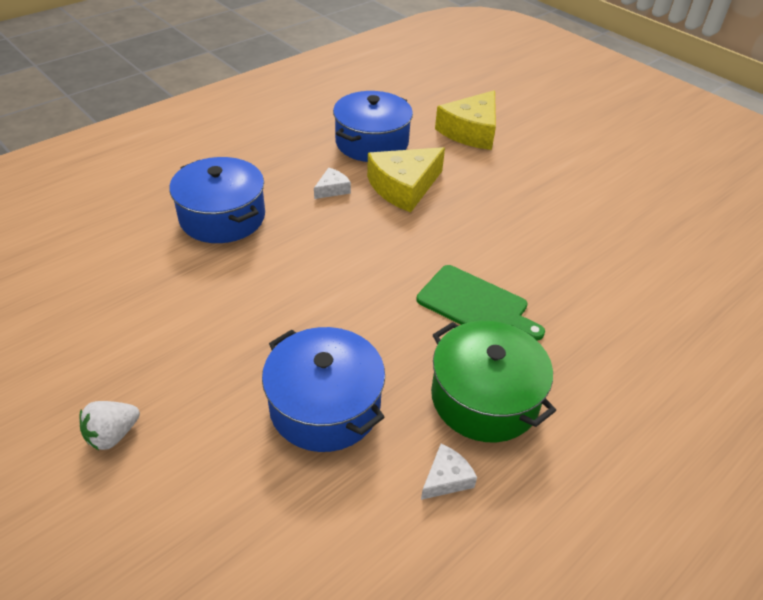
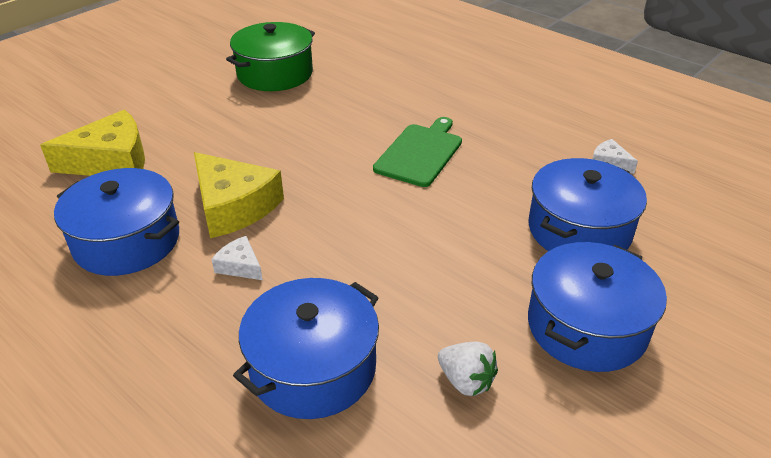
camera: 95 degrees left, 5 degrees down
white strawberry [79,401,140,450] -> white strawberry moved to [438,342,498,396]
green pot [431,321,556,442] -> green pot moved to [226,22,315,91]
yellow cheese [435,90,496,150] -> yellow cheese turned 45 degrees counterclockwise [40,110,145,176]
none -> blue pot [528,242,667,372]

